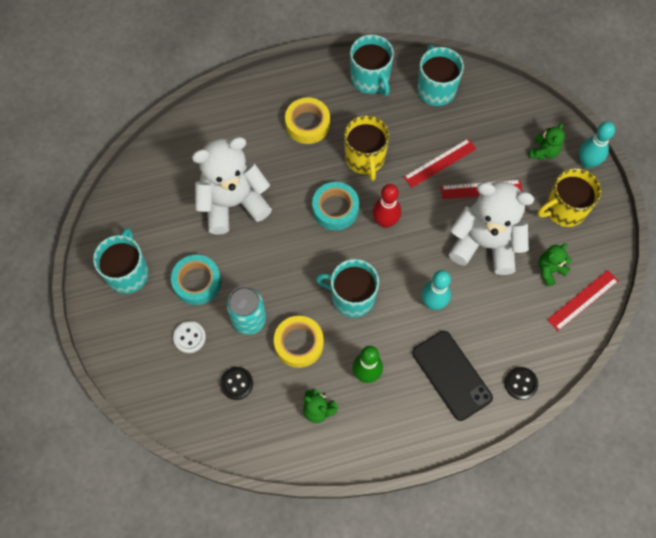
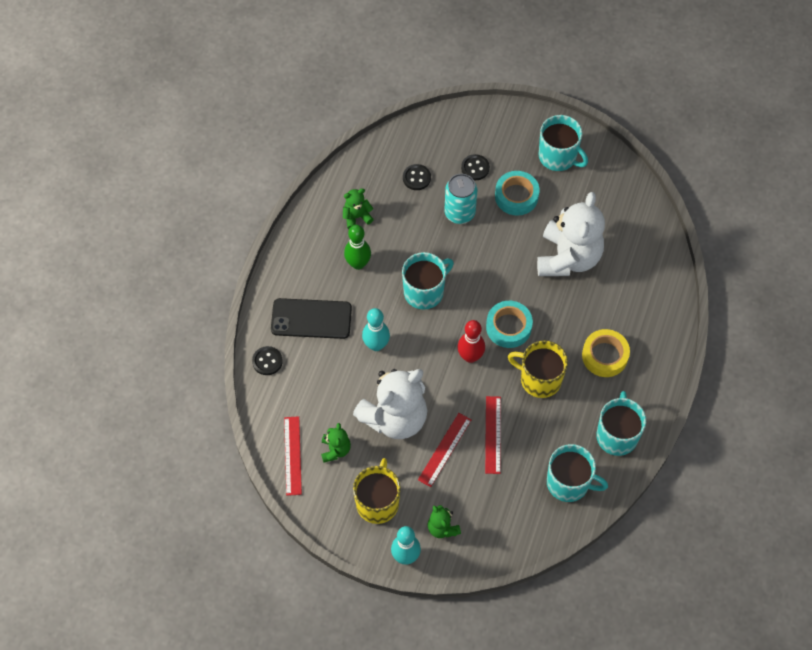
camera: 125 degrees right, 5 degrees down
white button [173,321,206,353] -> black button [461,154,490,180]
yellow tape [274,316,324,368] -> none
turquoise mug [350,35,394,96] -> turquoise mug turned 90 degrees clockwise [596,391,646,456]

